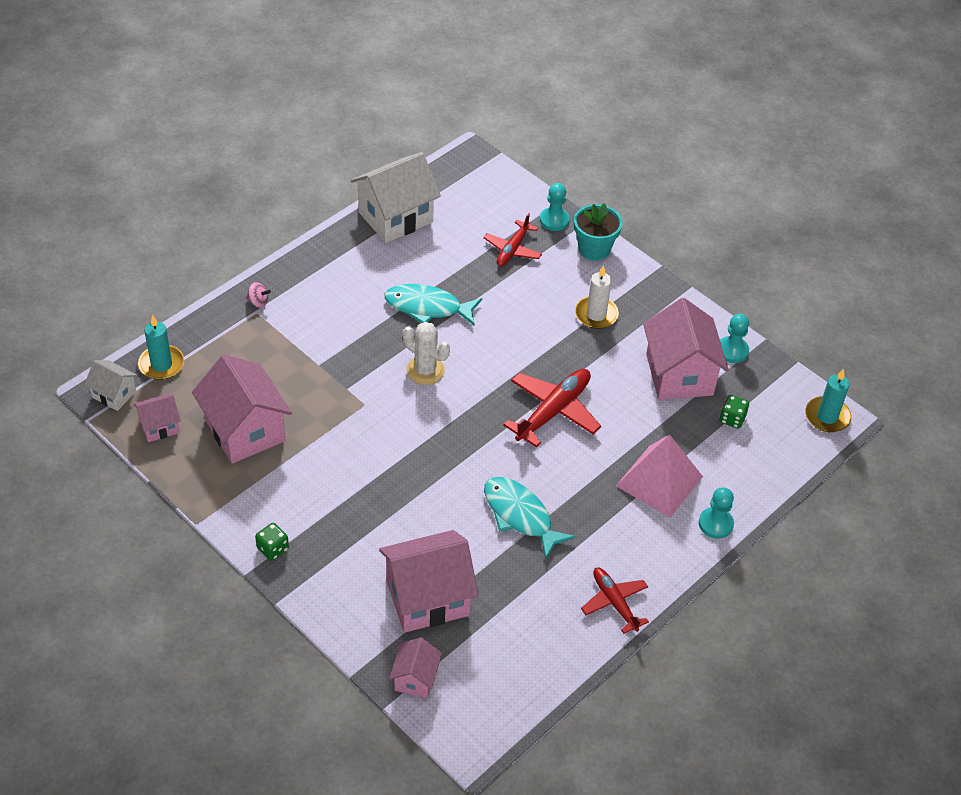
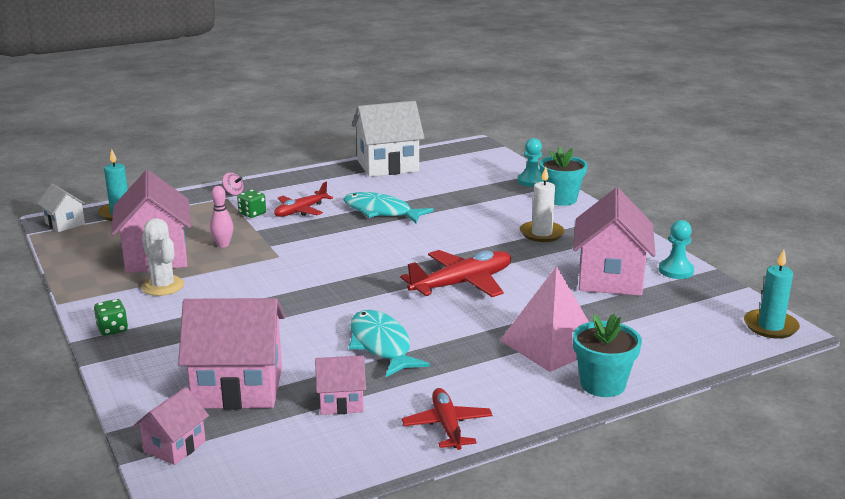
camera: 20 degrees right, 25 degrees down
pink house [134,393,181,442] -> pink house moved to [315,355,366,415]
white cactus [403,322,450,385] -> white cactus moved to [141,218,184,296]
red plane [484,213,542,267] -> red plane moved to [274,182,333,217]
turquoise pawn [699,487,734,539] -> turquoise flower pot [573,313,642,397]
green dice [720,395,749,429] -> green dice moved to [237,190,266,218]
none -> pink bowling pin [210,186,233,248]

